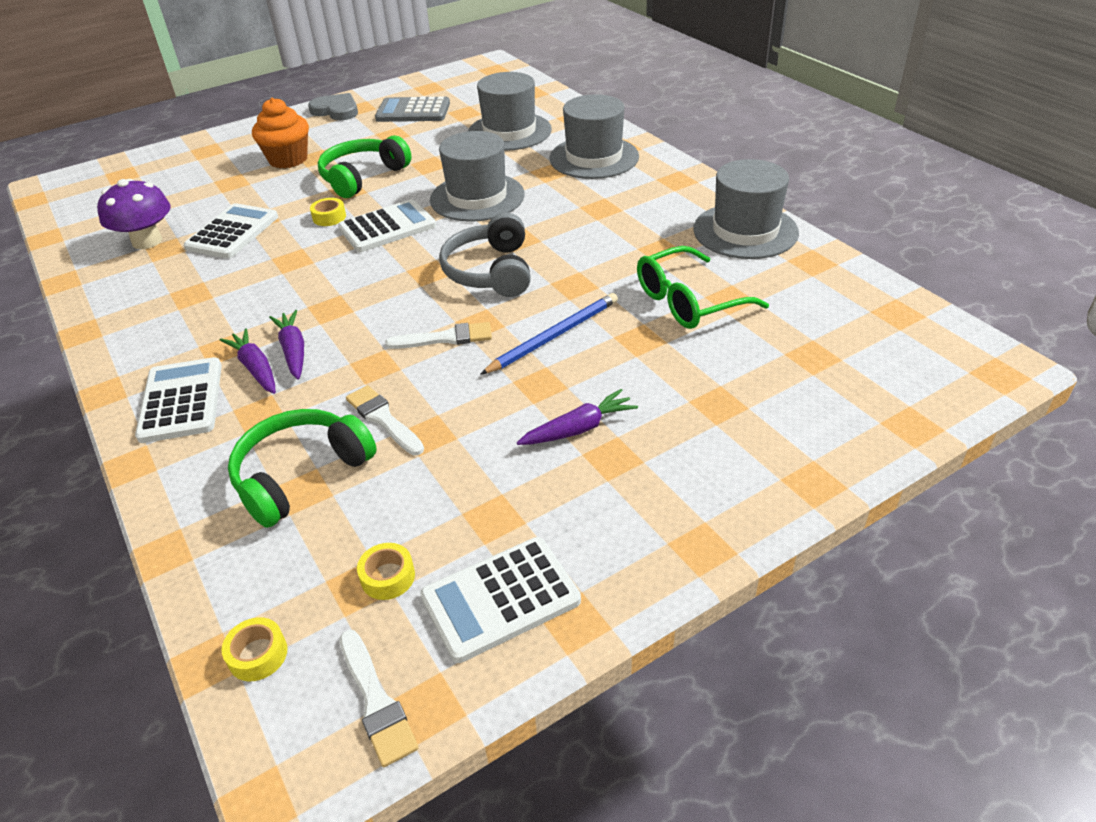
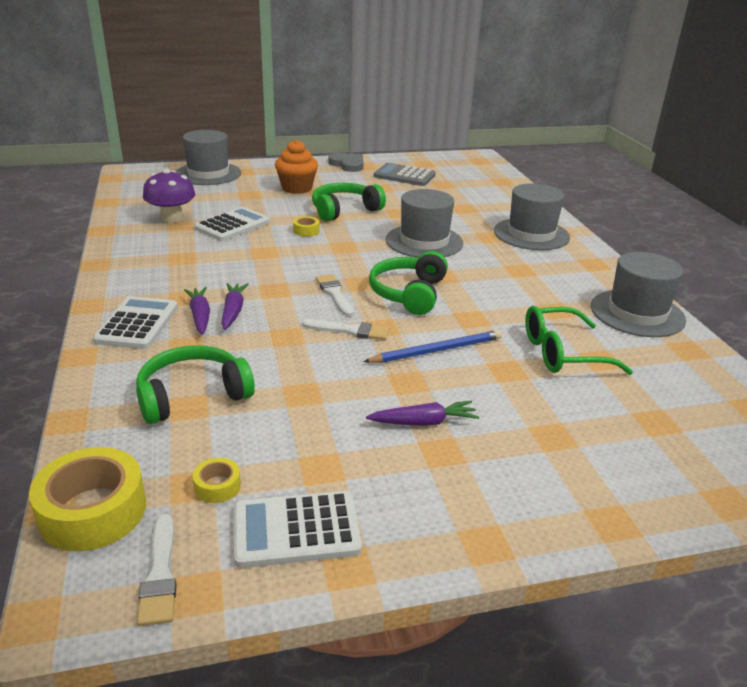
camera: 15 degrees right, 10 degrees down
yellow tape [221,617,287,681] -> yellow tape [29,447,146,551], size x2.13
white calculator [338,199,436,252] -> none
white brush [346,385,424,455] -> white brush moved to [316,274,354,316]
grey headphones [439,212,531,297] -> green headphones [369,251,448,315]
grey hat [468,72,552,151] -> grey hat moved to [176,130,241,185]

